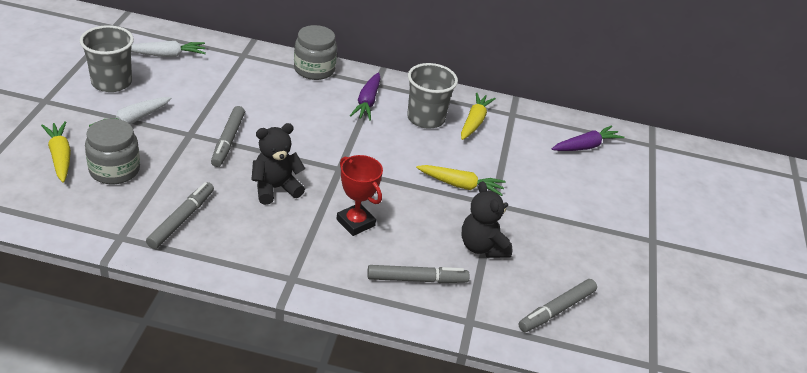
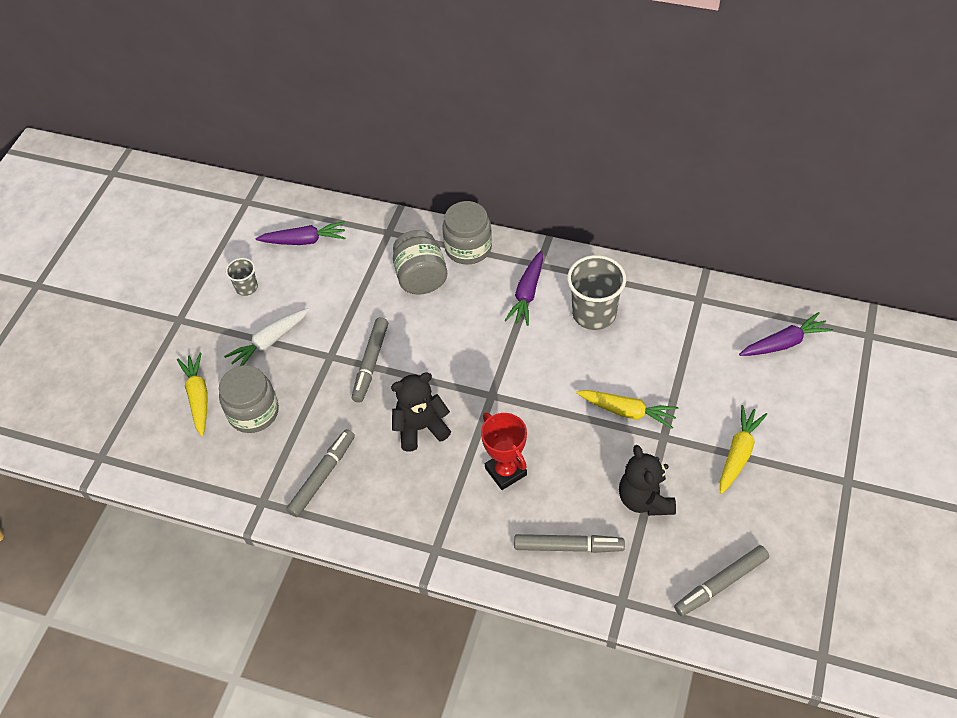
camera: 15 degrees right, 15 degrees up
grey cup [80,25,134,92] -> grey cup [226,258,258,296], size x0.53
white carrot [131,41,206,57] -> purple carrot [255,222,346,245]
yellow carrot [461,92,496,140] -> yellow carrot moved to [720,405,767,494]
none -> grey jar [393,230,447,295]

